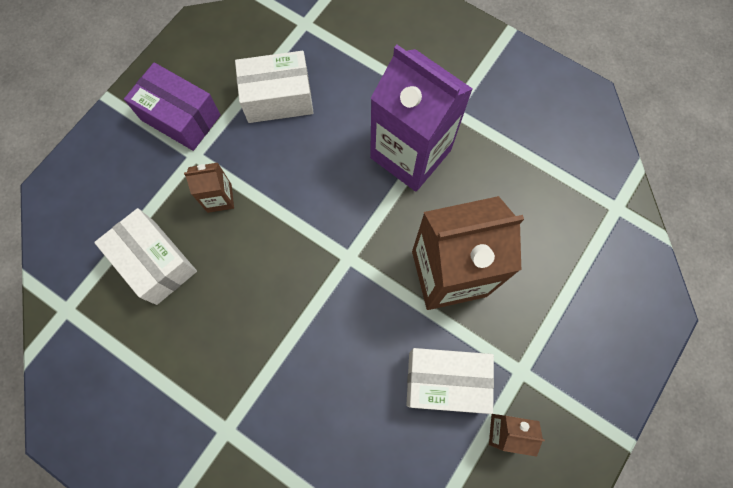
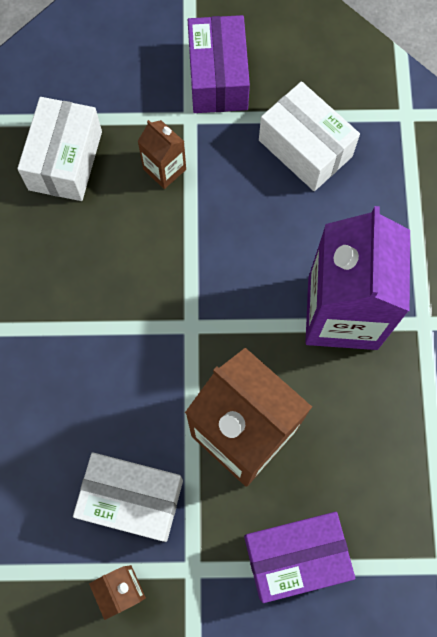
camera: 55 degrees right, 0 degrees up
white box [406,348,494,414] -> white box turned 45 degrees counterclockwise [73,452,183,542]
none -> purple box [244,512,355,603]

